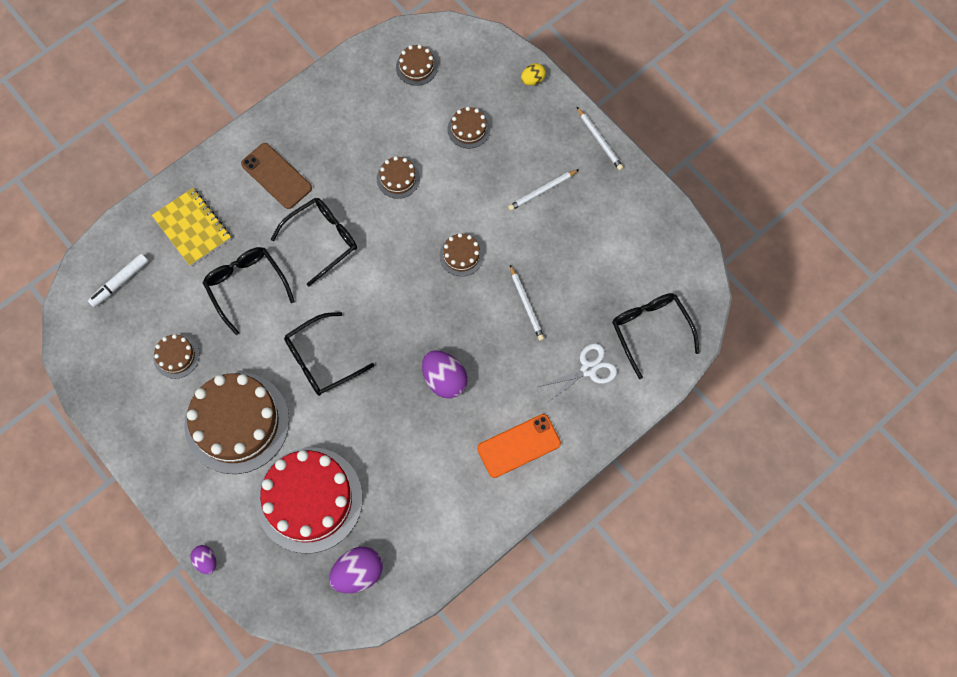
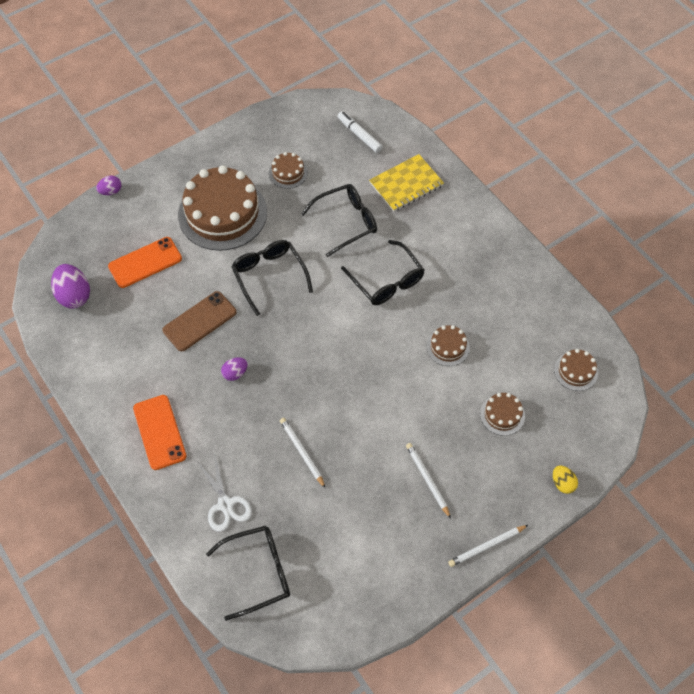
camera: 95 degrees right, 10 degrees down
brown phone [241,143,312,209] -> brown phone moved to [163,291,237,351]
red cake [256,447,363,553] -> orange phone [108,237,182,288]
purple egg [422,350,468,399] -> purple egg [221,357,248,381], size x0.56
brown cake [439,233,484,276] -> none
white pencil [510,265,545,341] -> white pencil turned 75 degrees clockwise [280,418,325,488]

